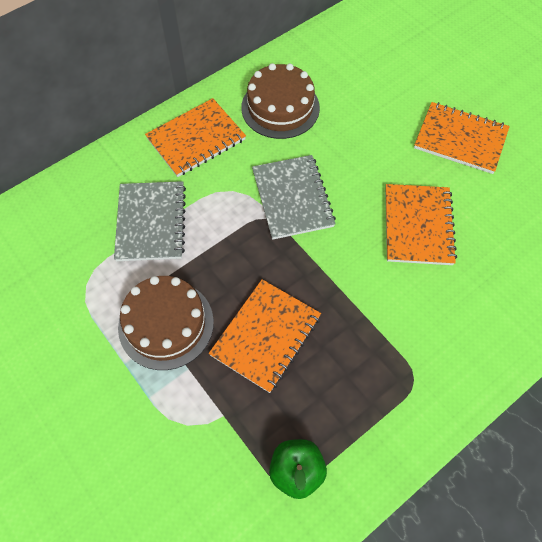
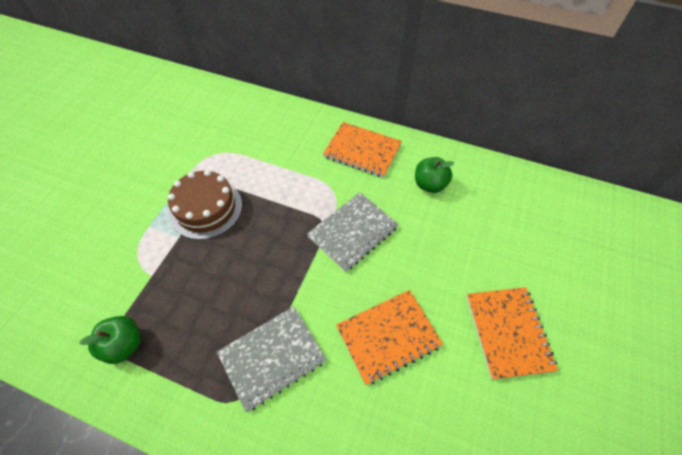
camera: 60 degrees right, 5 degrees down
grey notebook [114,181,186,261] -> grey notebook moved to [217,306,326,412]
orange notebook [209,279,321,393] -> none
brown cake [241,63,320,139] -> green apple [415,157,454,193]

